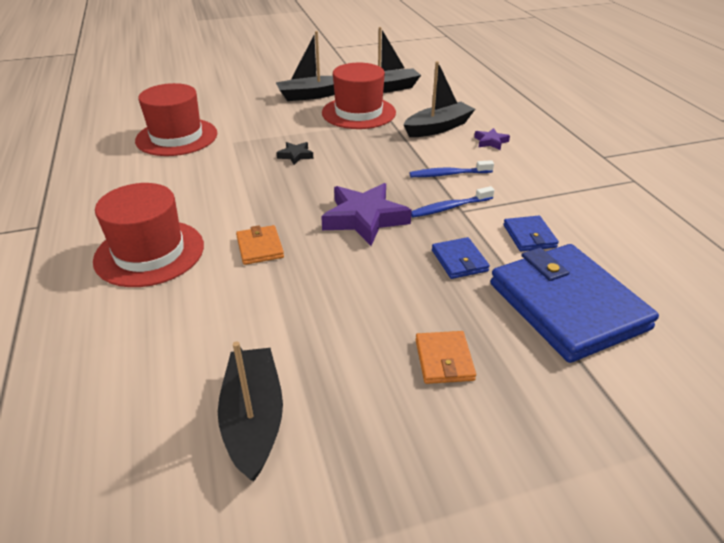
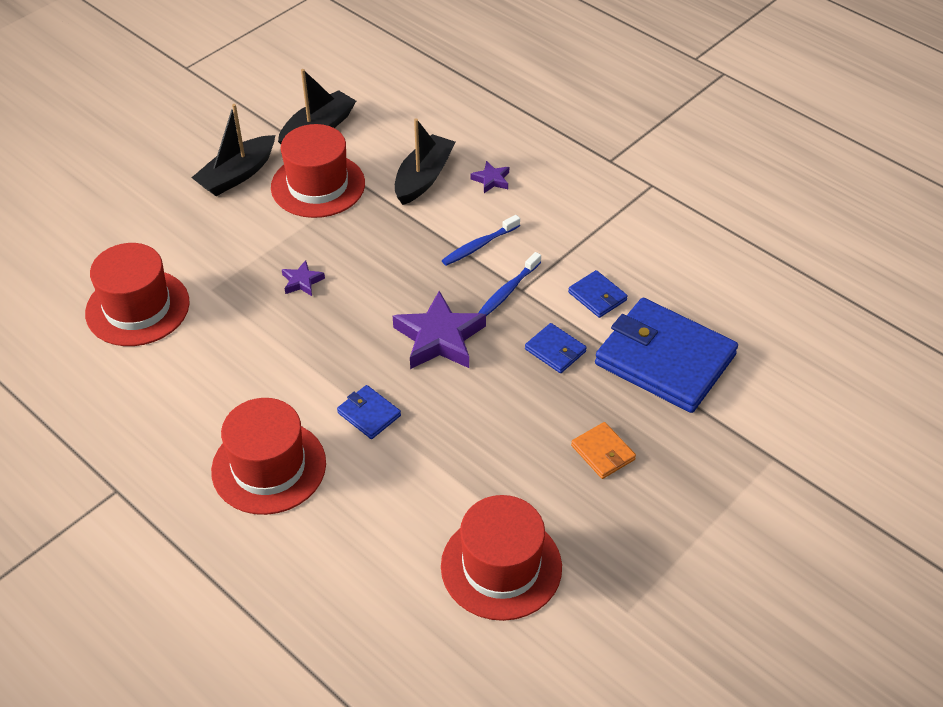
camera: 30 degrees left, 10 degrees up
black boat [218,341,283,481] -> red hat [441,495,562,621]
orange wallet [236,225,284,265] -> blue wallet [337,385,401,439]
black star [277,142,314,165] -> purple star [282,260,325,296]

